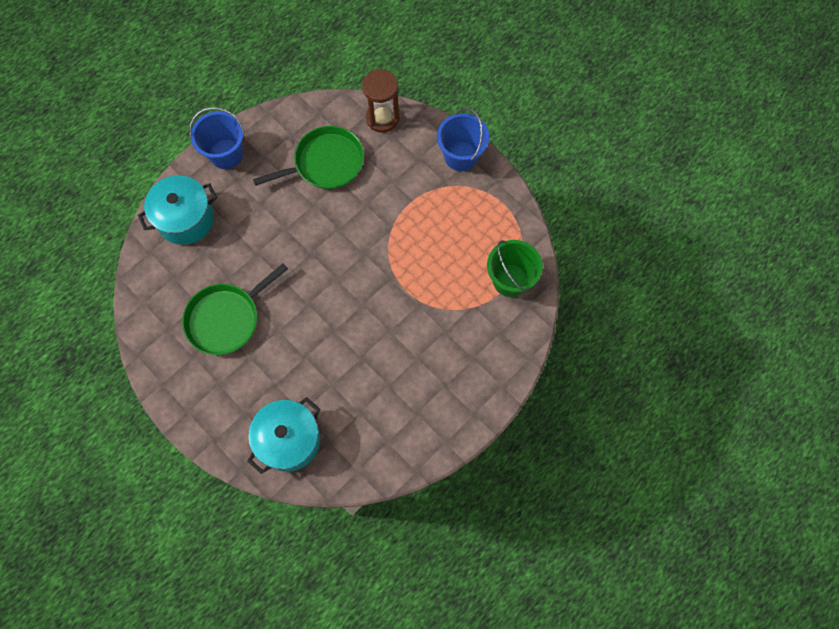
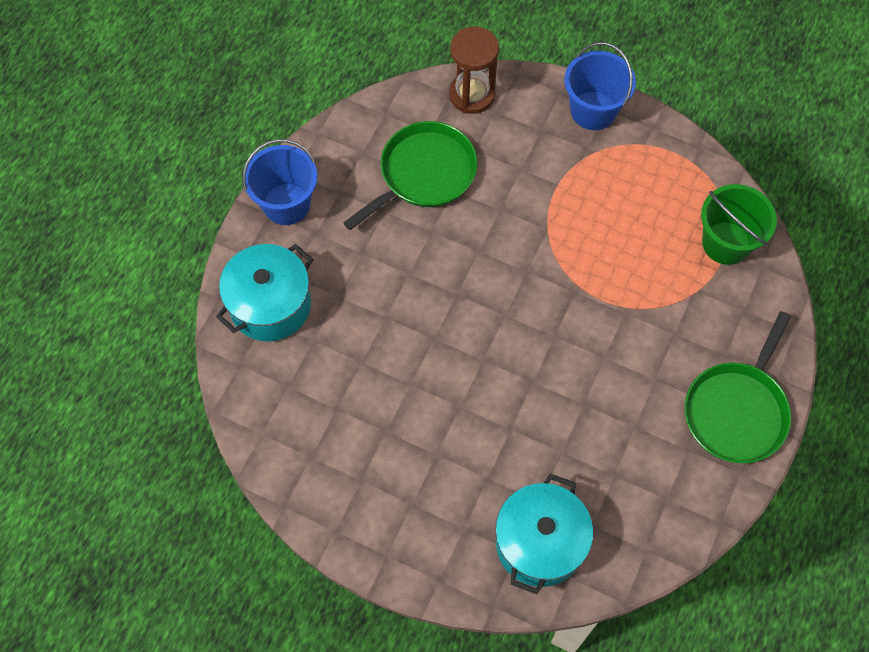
camera: 20 degrees left, 5 degrees down
green pan [182,263,288,355] -> green pan moved to [685,311,791,463]

